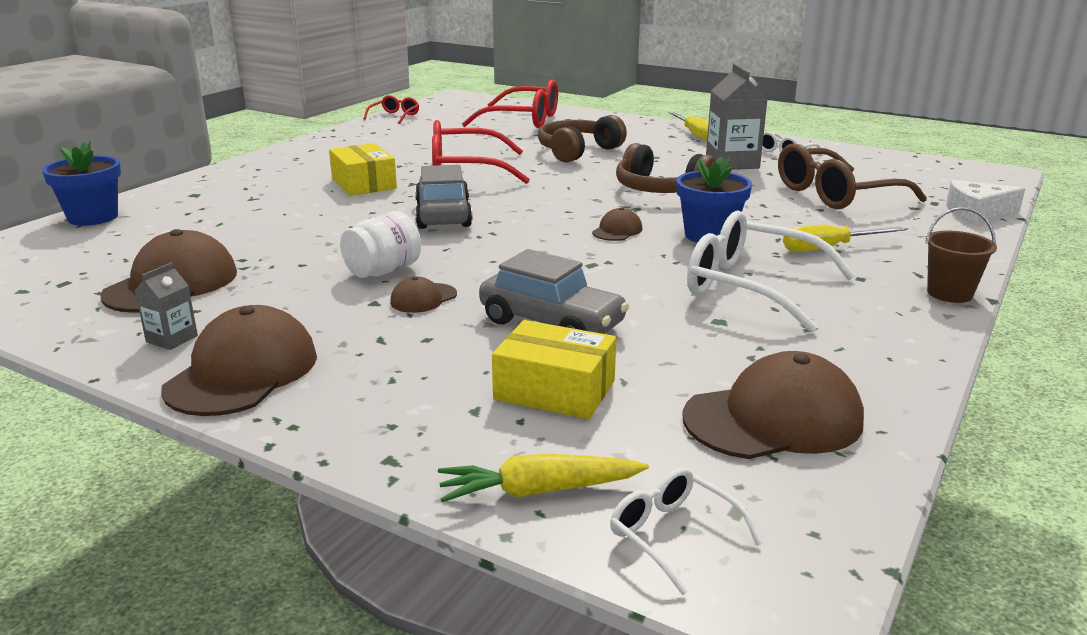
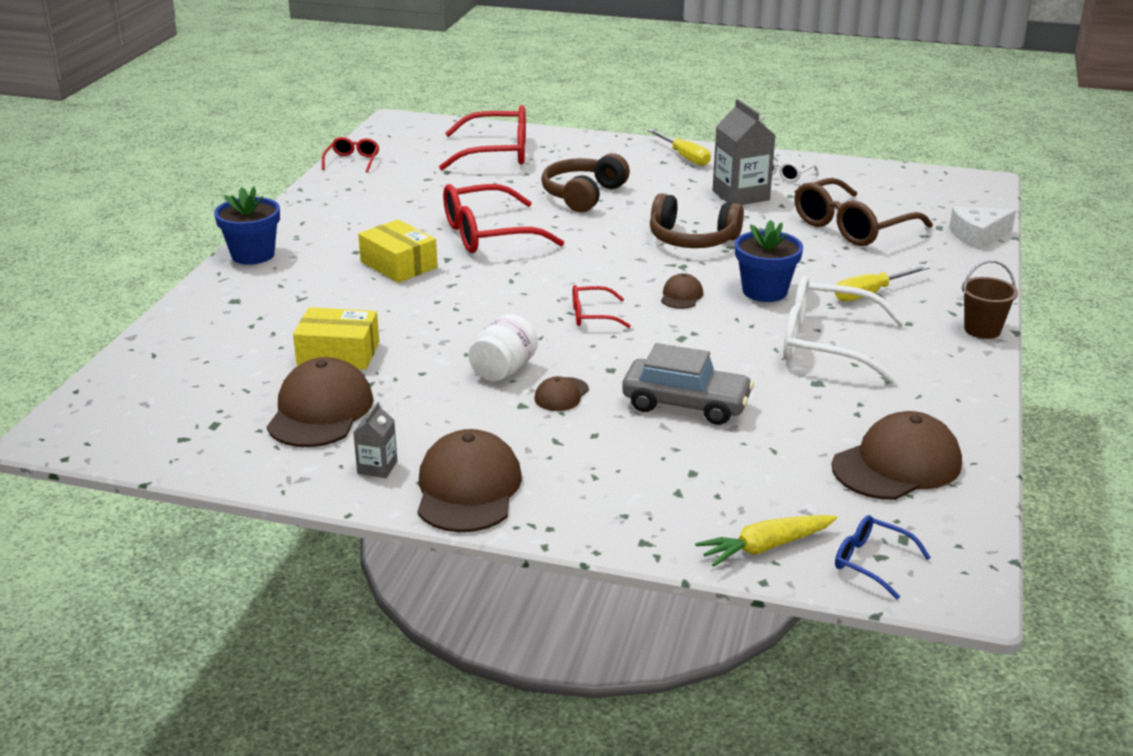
camera: 15 degrees left, 5 degrees up
blue flower pot [42,140,121,226] -> blue flower pot moved to [214,186,280,265]
grey car [415,165,473,229] -> none
yellow box [492,320,616,419] -> yellow box moved to [293,307,379,370]
white glasses [610,468,762,595] -> blue glasses [835,515,931,600]
none -> red glasses [573,285,631,328]

